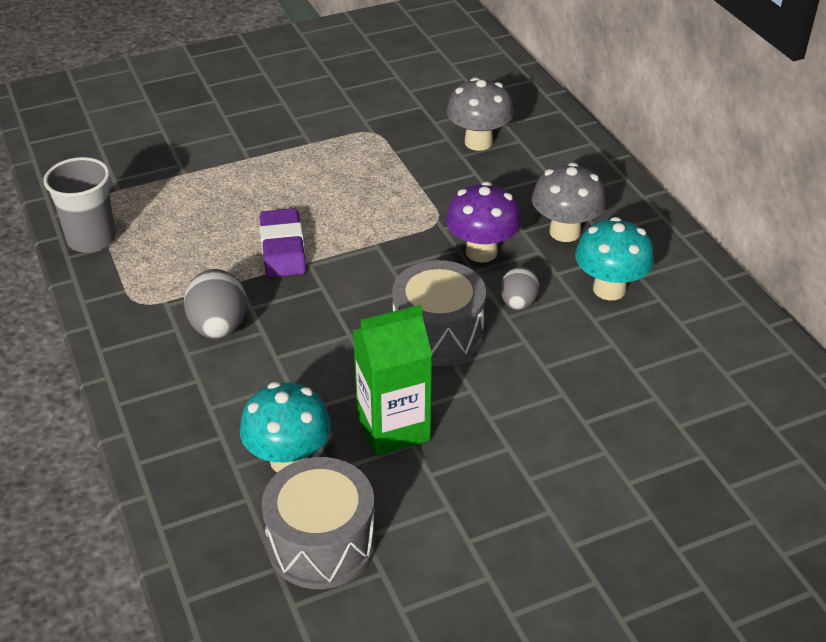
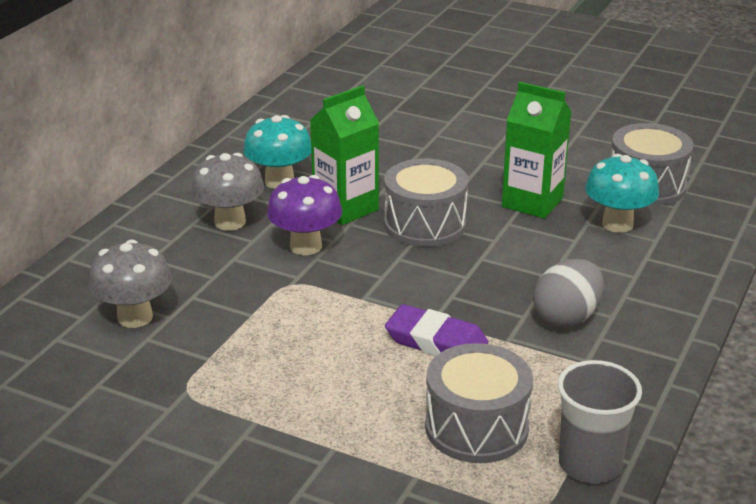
camera: 130 degrees left, 10 degrees down
purple eraser [260,208,306,277] -> purple eraser turned 75 degrees clockwise [385,304,488,356]
grey egg [500,267,539,310] -> green carton [310,85,379,225]
none -> grey drum [425,343,533,463]

